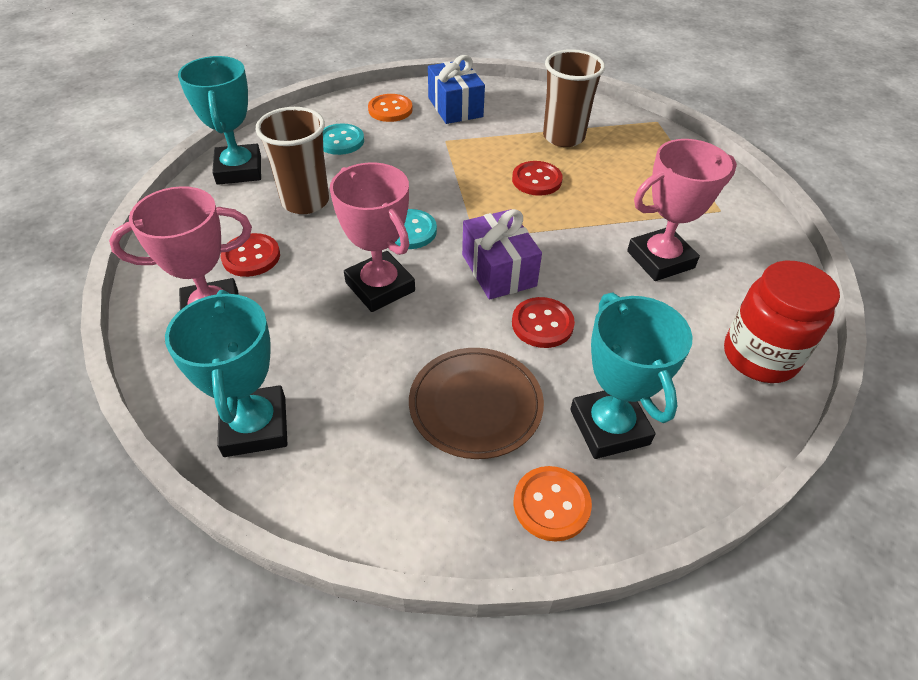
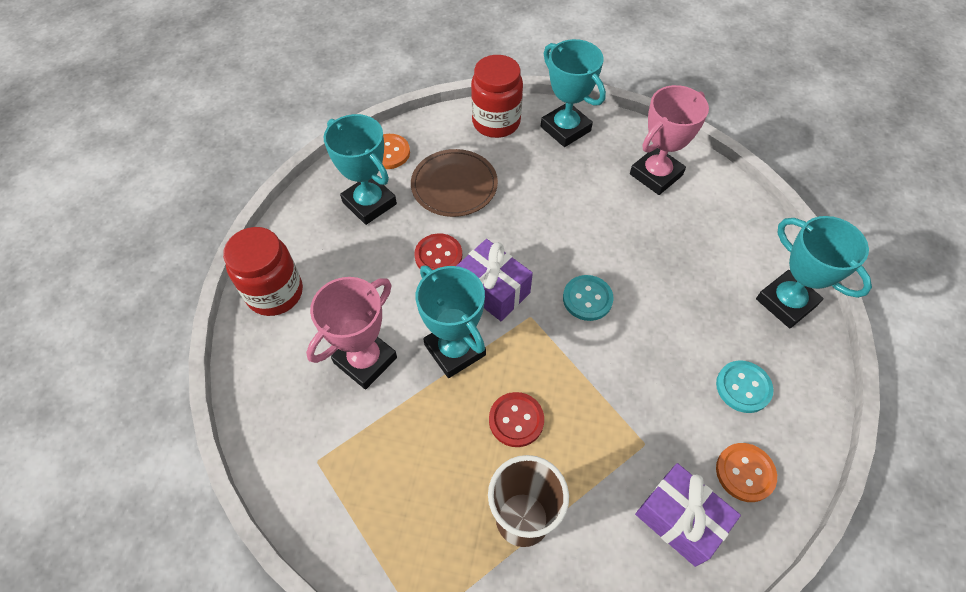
camera: 155 degrees right, 10 degrees up
red button [221,233,280,277] -> none
brown cup [255,107,329,214] -> none
pink trophy [330,162,415,312] -> none
blue gift [428,55,485,124] -> purple gift [635,463,741,567]
none -> turquoise trophy [416,266,486,378]
none -> red jar [471,55,523,138]

